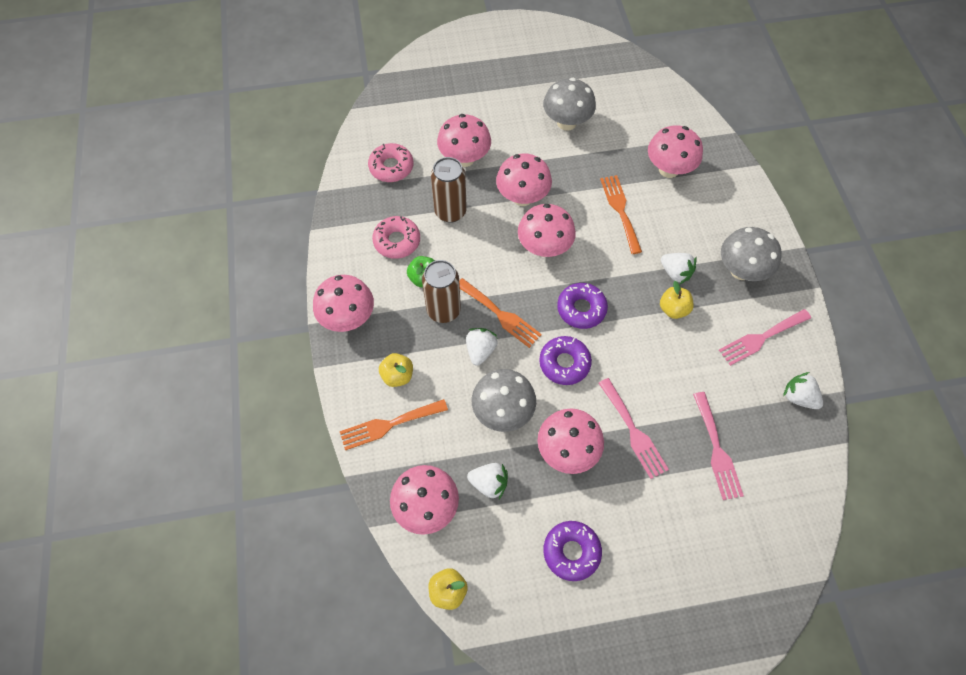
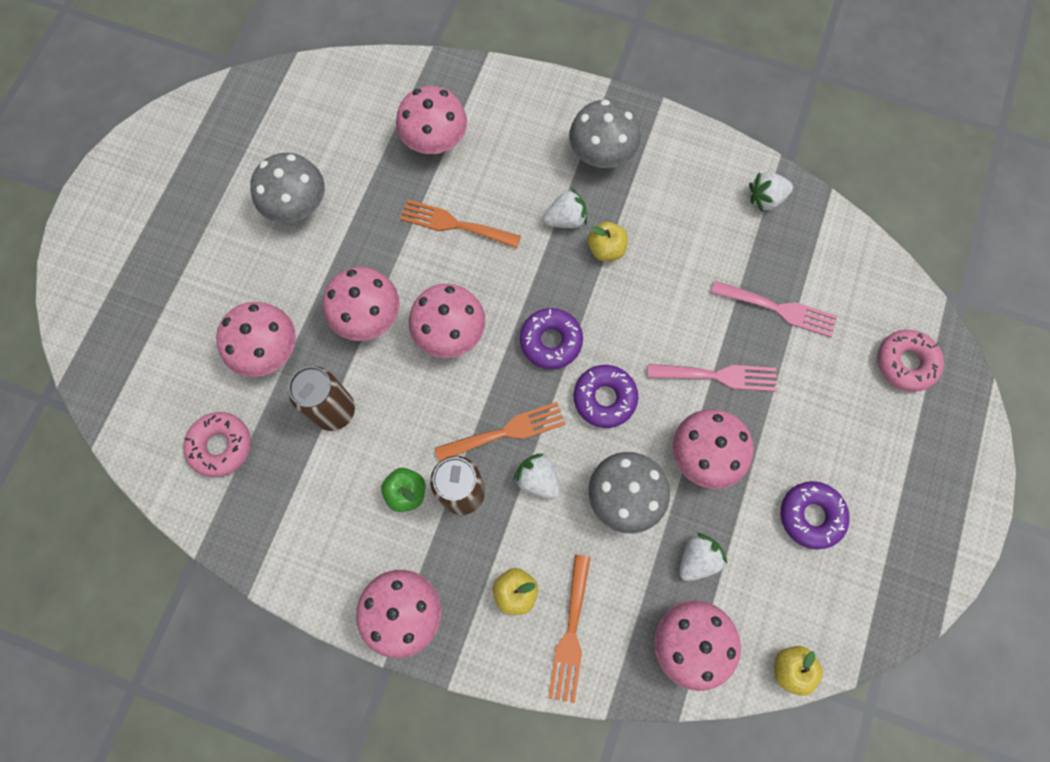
camera: 60 degrees left, 10 degrees up
pink donut [372,216,420,259] -> pink donut moved to [877,330,944,392]
pink fork [719,309,811,366] -> none

